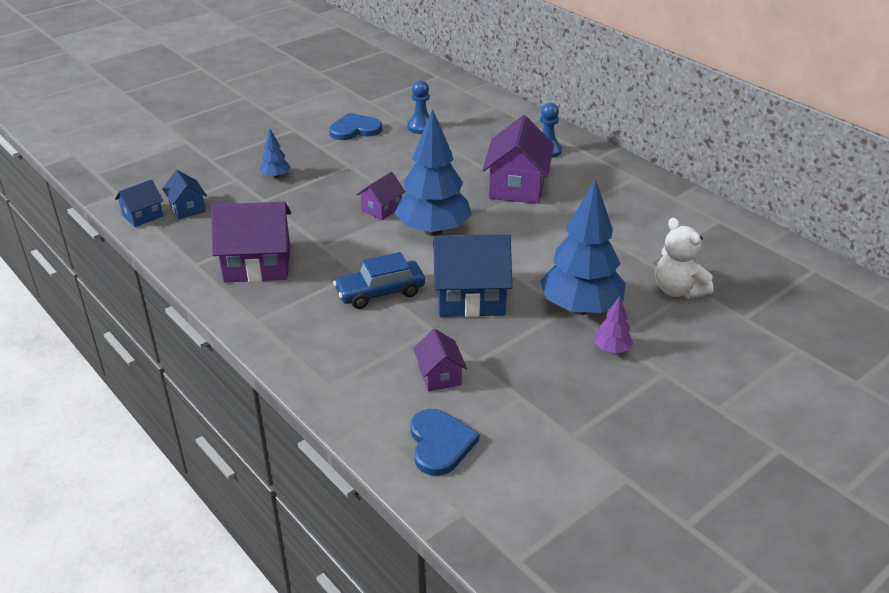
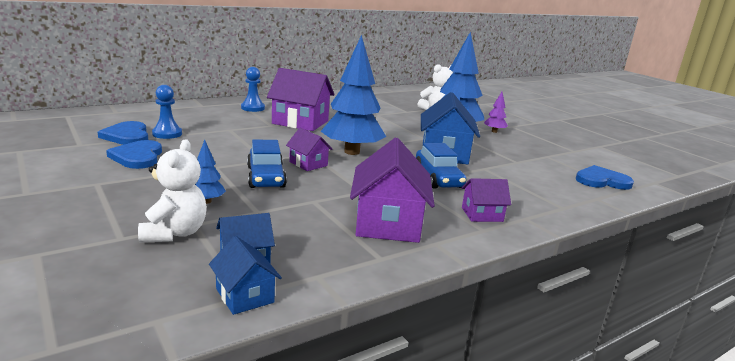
camera: 85 degrees left, 15 degrees down
purple house [413,329,467,391] -> purple house moved to [462,178,511,222]
none -> blue heart [98,121,148,145]
none -> white teddy bear [138,139,207,243]
none -> blue car [247,140,287,188]

